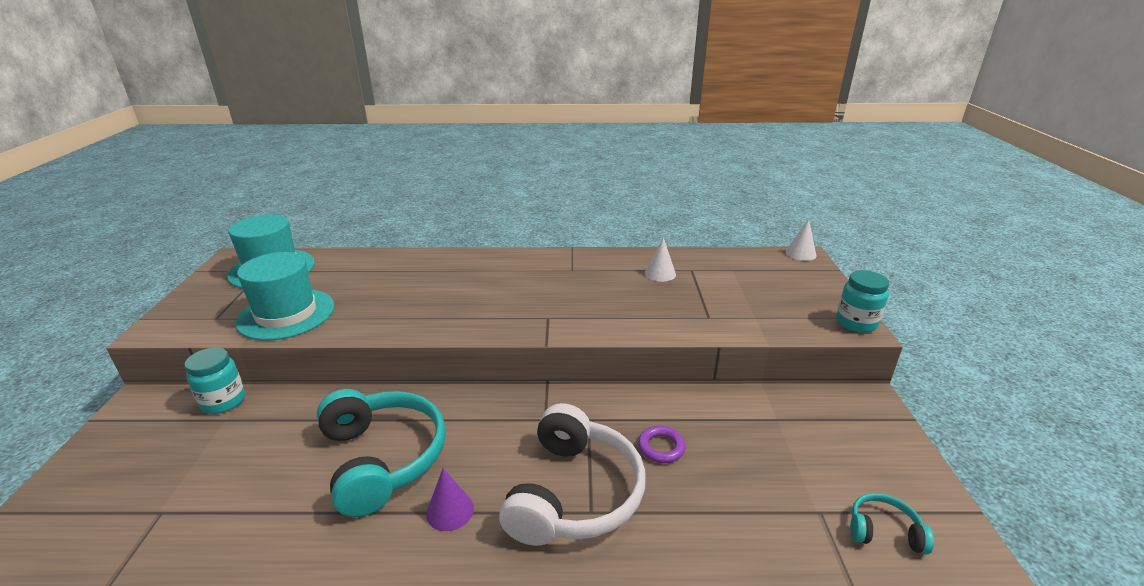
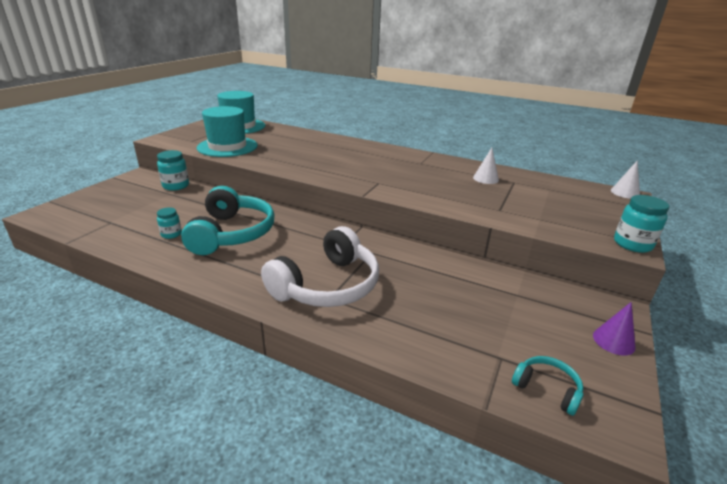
camera: 25 degrees right, 0 degrees up
purple cone [426,468,474,531] -> purple cone moved to [593,302,636,355]
purple ring [638,426,686,463] -> none
none -> turquoise jar [157,207,182,239]

